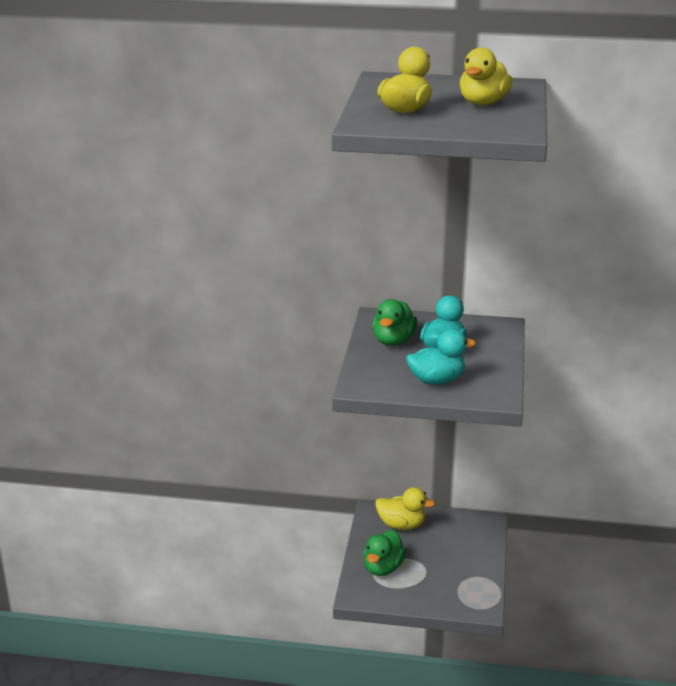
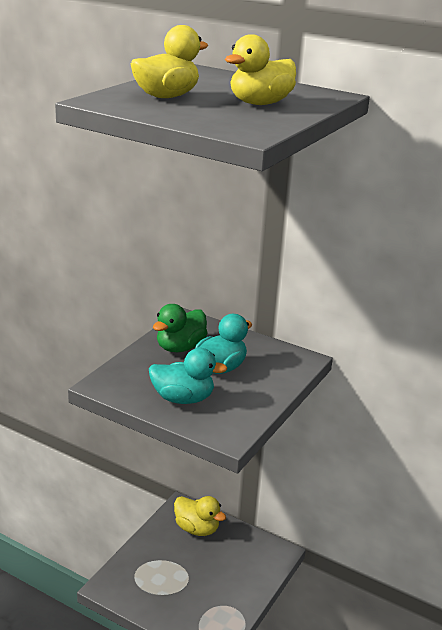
camera: 20 degrees right, 0 degrees up
green duck [363,530,406,576] -> none

